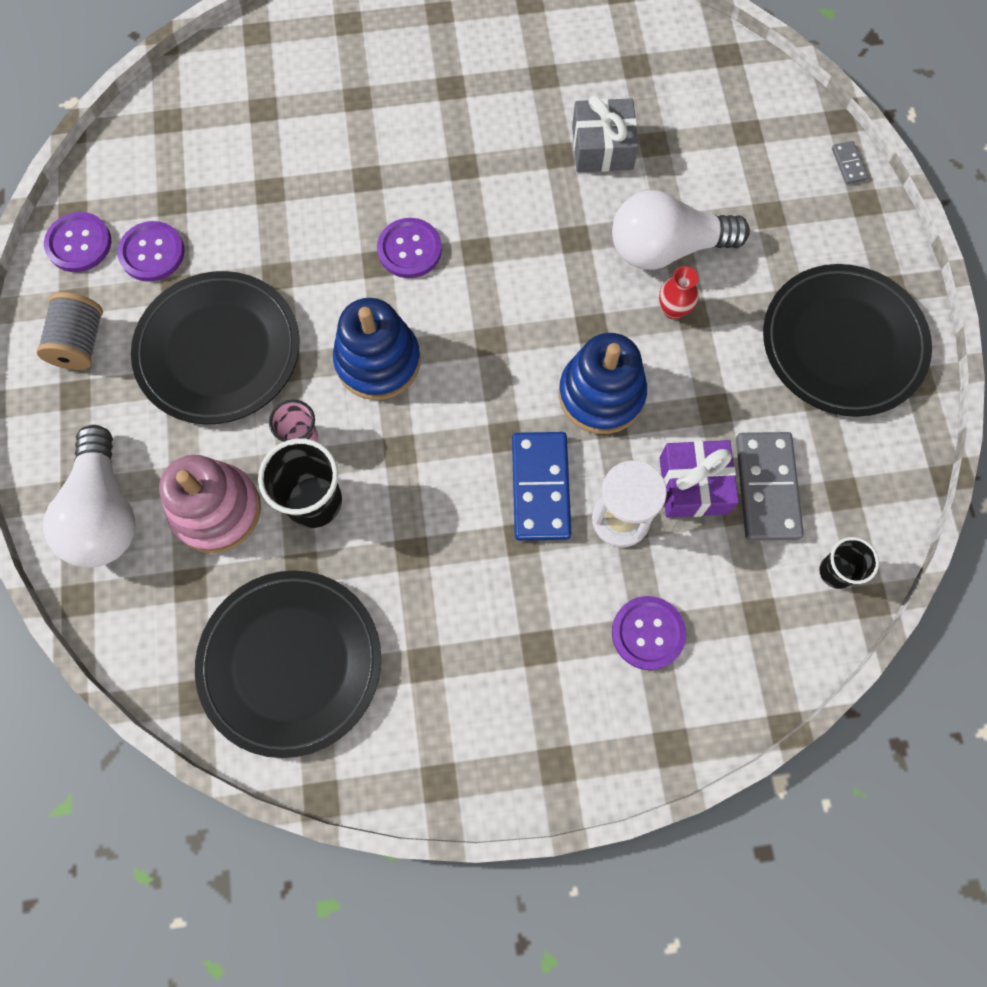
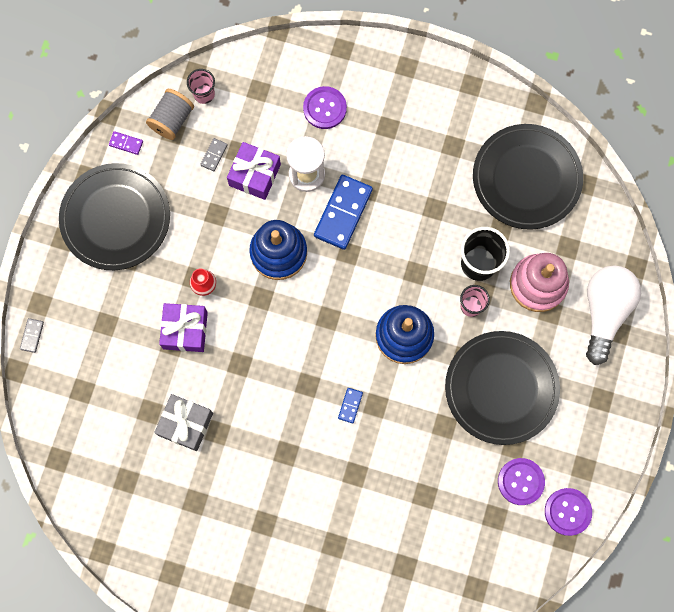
camera: 155 degrees left, 5 degrees up
grey spool [36,292,103,370] -> grey spool moved to [146,89,194,140]
purple button [377,218,442,278] -> blue domino [338,388,363,423]
white light bulb [612,190,750,270] -> purple gift [159,303,208,352]
grey domino [736,432,804,541] -> grey domino [200,138,227,171], size x0.45
black cup [819,537,879,589] -> pink cup [187,69,215,104]
none -> purple domino [109,131,143,155]

